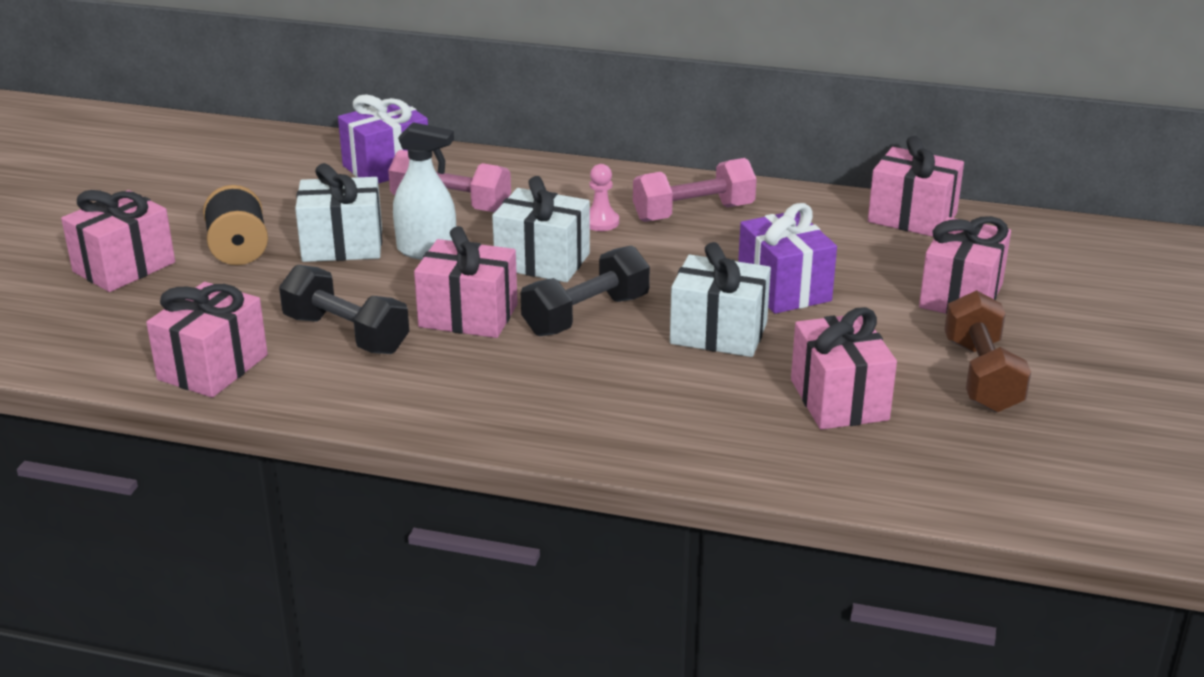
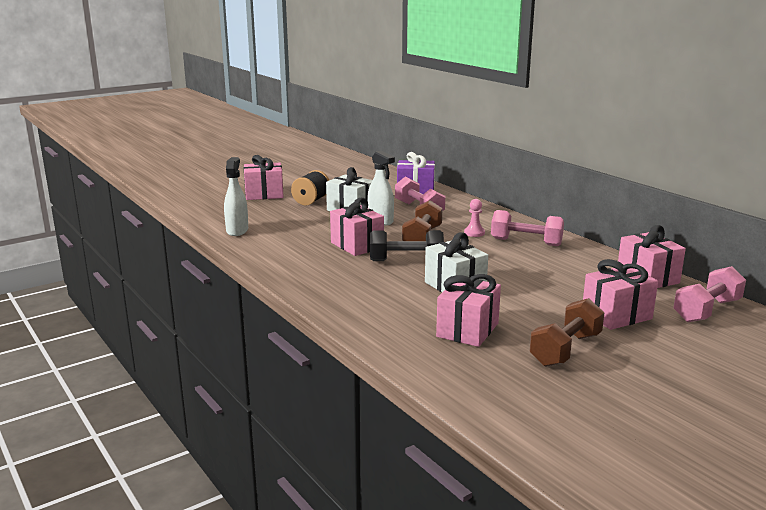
camera: 40 degrees right, 10 degrees down
pink gift [146,282,268,398] -> white spray bottle [224,157,248,236]
black dumbbell [279,265,409,354] -> none
white gift [492,176,590,282] -> brown dumbbell [402,200,443,241]
purple gift [738,203,837,314] -> none
none -> pink dumbbell [673,266,746,322]

